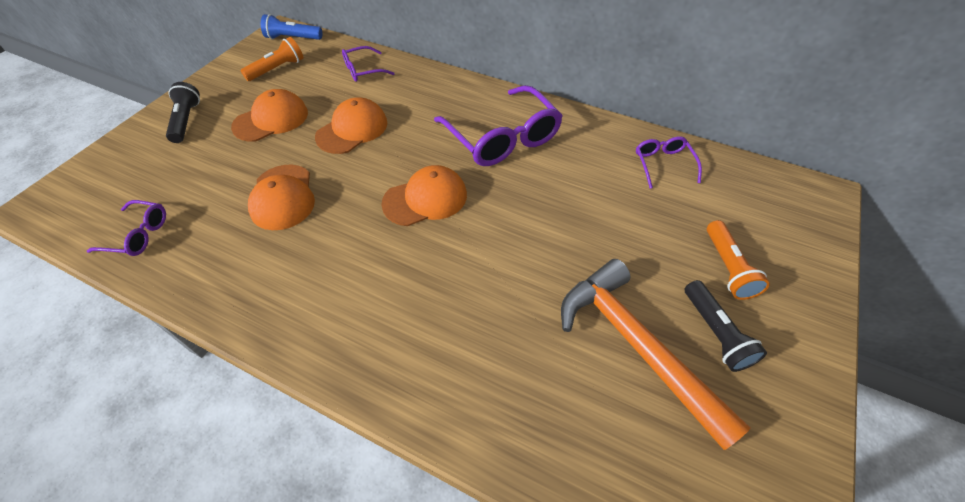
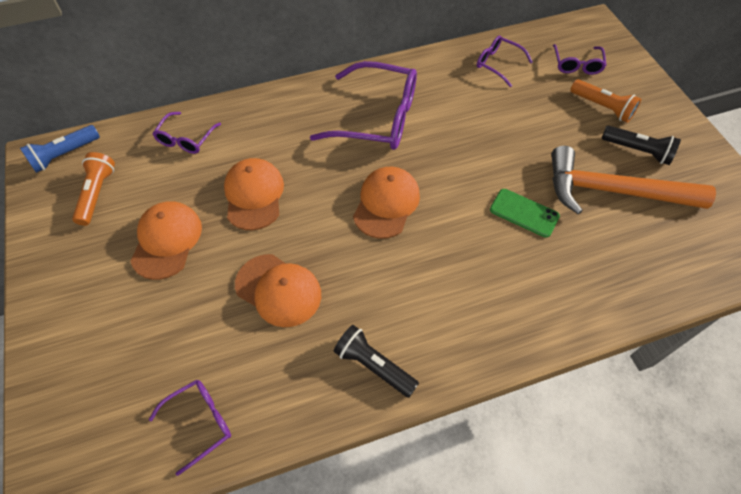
camera: 45 degrees left, 5 degrees up
black flashlight [166,82,200,143] -> black flashlight moved to [334,325,419,398]
none -> green phone [490,189,560,238]
none -> purple glasses [553,44,607,75]

